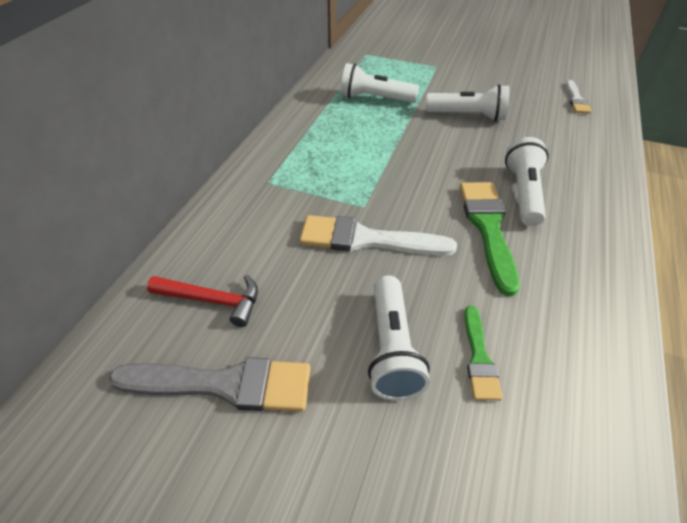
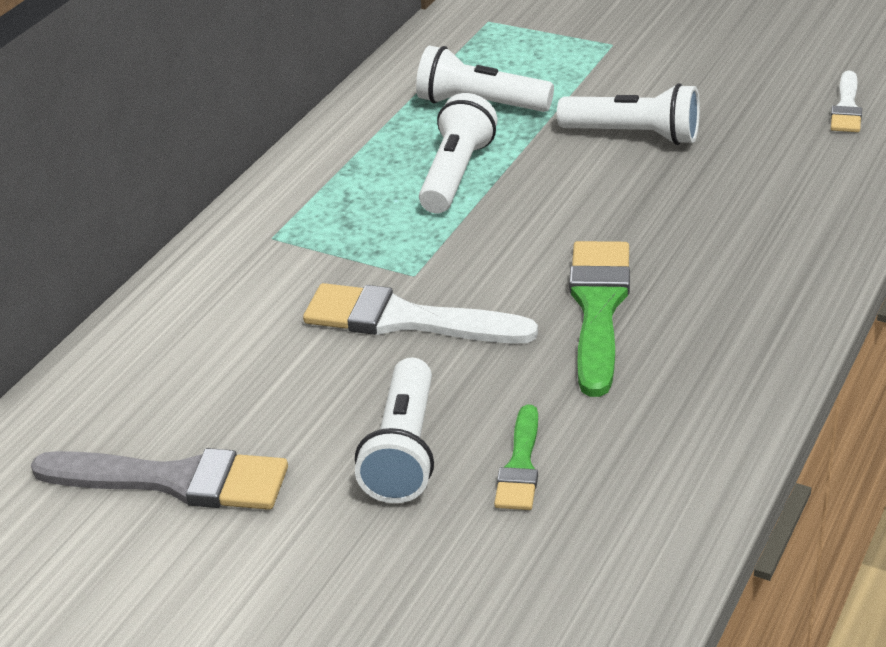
camera: 10 degrees right, 10 degrees down
red hammer [147,275,258,327] -> none
white flashlight [505,137,548,226] -> white flashlight moved to [419,93,497,213]

